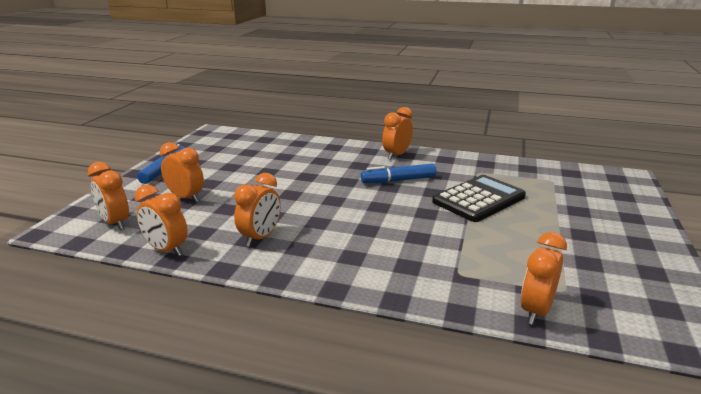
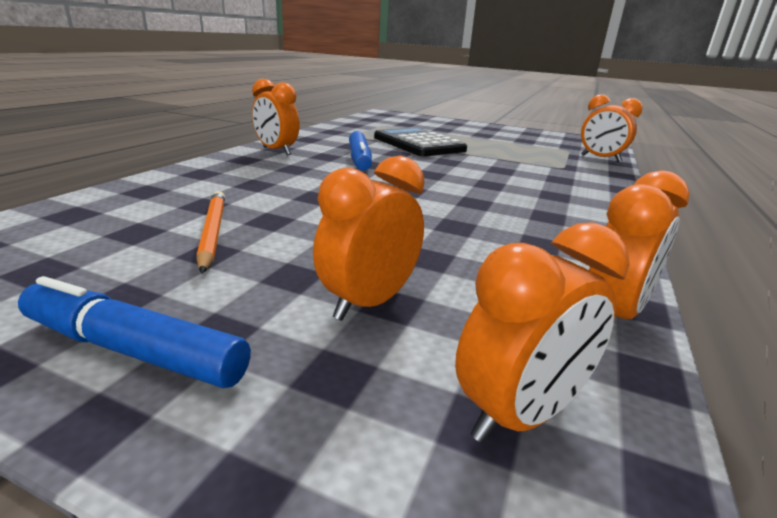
camera: 85 degrees left, 0 degrees up
orange clock [234,173,281,247] -> none
none -> orange pencil [196,191,225,274]

